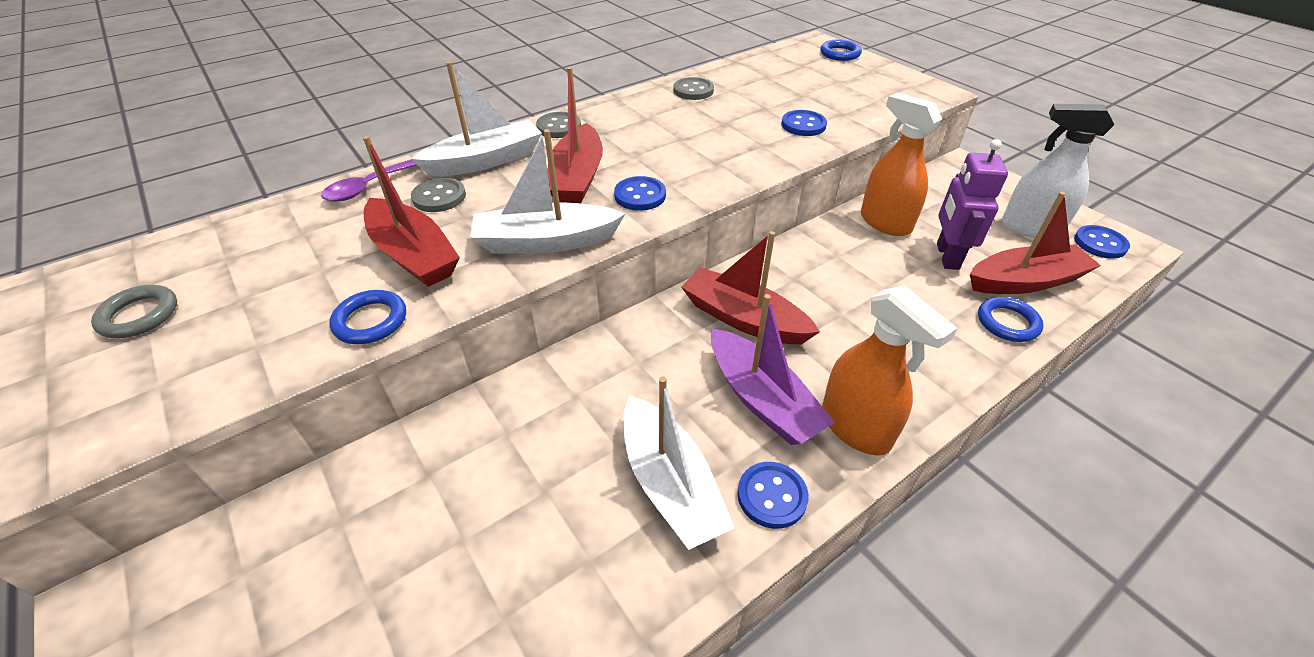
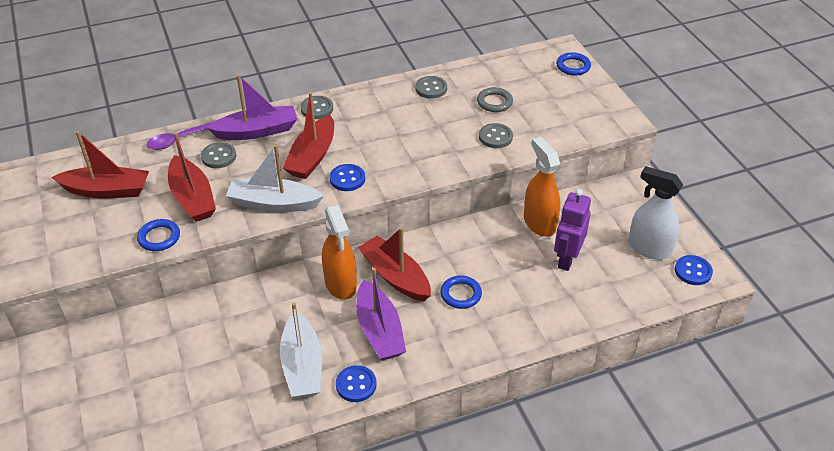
camera: 15 degrees right, 0 degrees up
grey ring [91,285,177,338] -> grey ring moved to [477,87,513,112]
white boat [411,61,542,177] -> purple boat [206,74,297,140]
blue button [781,110,827,136] -> grey button [479,123,513,148]
orange spray bottle [822,285,958,456] -> orange spray bottle moved to [322,205,357,300]
red boat [970,192,1101,294] -> red boat moved to [52,131,149,198]
blue ring [978,297,1044,342] -> blue ring moved to [441,276,482,309]

